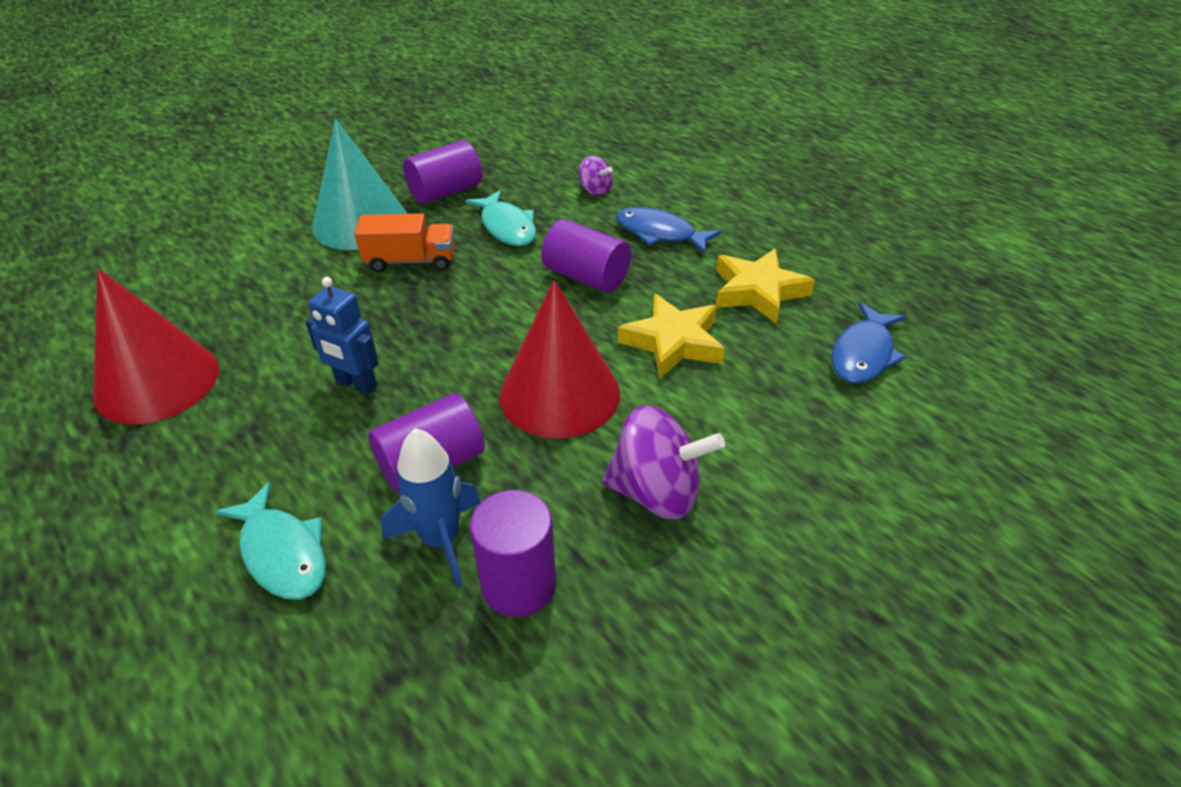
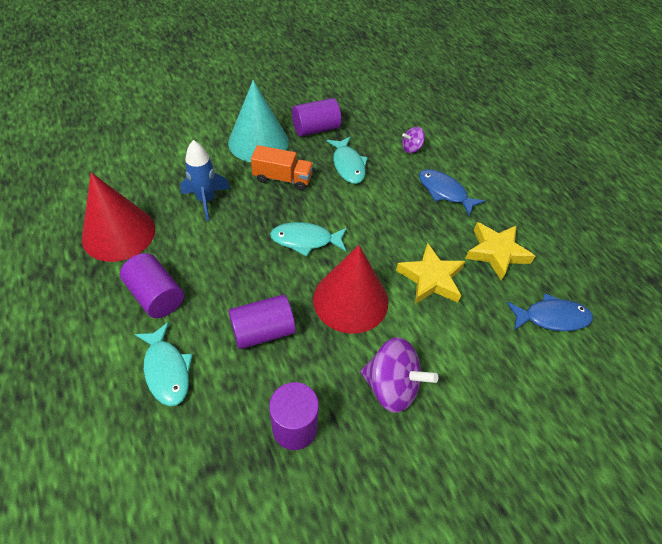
camera: 10 degrees right, 10 degrees up
blue robot [305,277,378,395] -> none
blue rocket [381,428,481,588] -> blue rocket moved to [180,140,230,221]
purple cylinder [541,219,631,292] -> purple cylinder moved to [120,253,184,318]
purple spinning top [579,156,613,196] -> purple spinning top turned 105 degrees clockwise [402,127,425,153]
blue fish [832,303,906,384] -> blue fish turned 135 degrees counterclockwise [507,293,593,331]
none -> turquoise fish [270,222,347,256]

